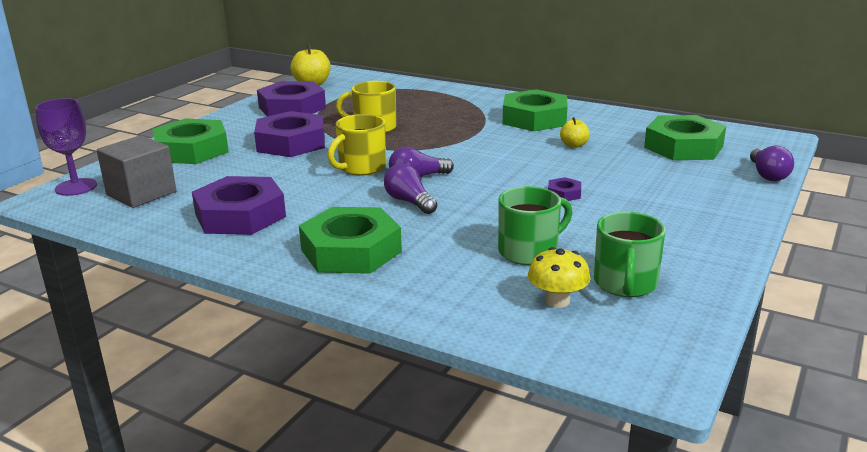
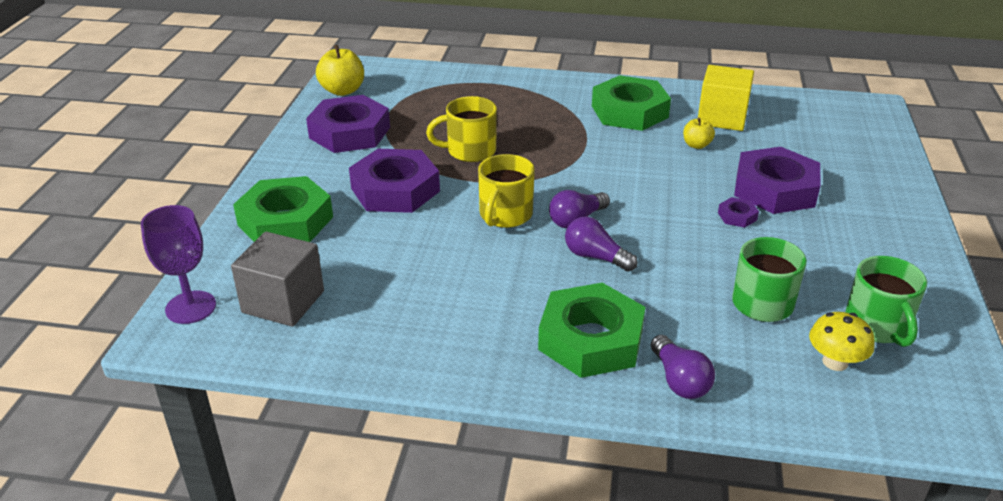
camera: 20 degrees left, 10 degrees up
purple nut [192,176,286,235] -> purple nut moved to [734,147,820,214]
green nut [644,115,726,160] -> none
purple light bulb [750,146,794,181] -> purple light bulb moved to [651,335,715,399]
none -> yellow cube [698,65,754,131]

